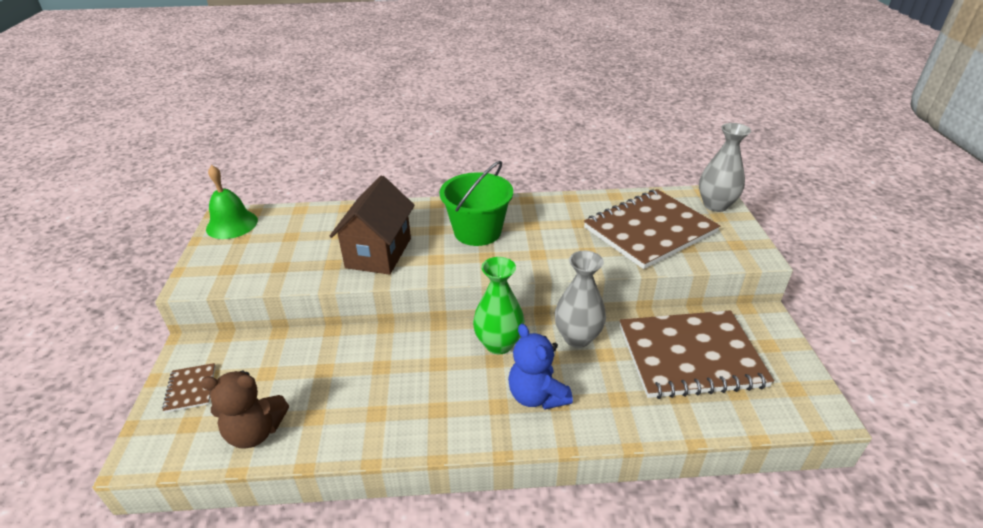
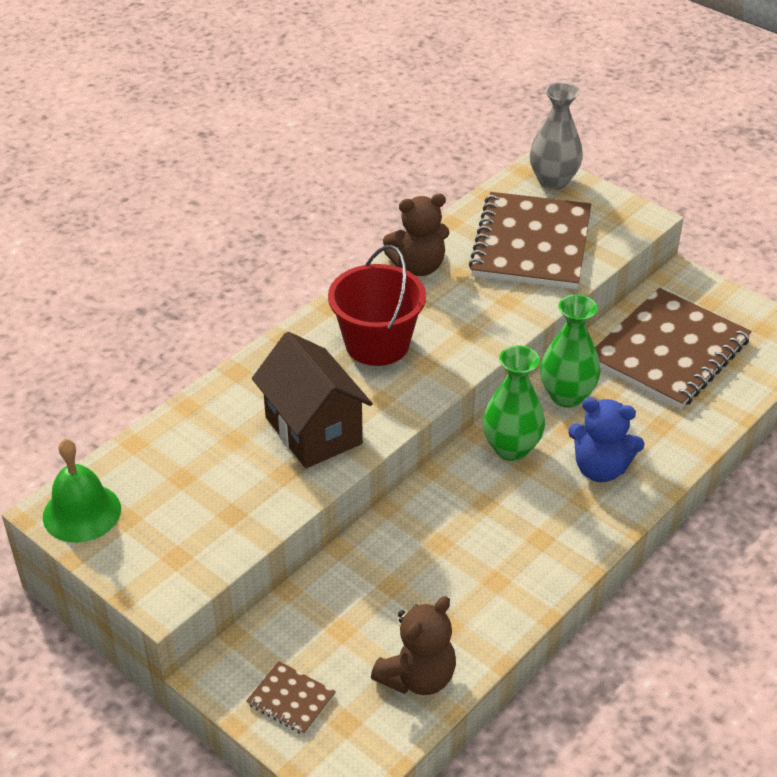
camera: 45 degrees left, 5 degrees up
green bucket [439,161,513,246] -> red bucket [328,245,426,366]
grey vase [555,251,606,348] -> green vase [540,295,601,408]
none -> brown teddy bear [383,194,449,276]

